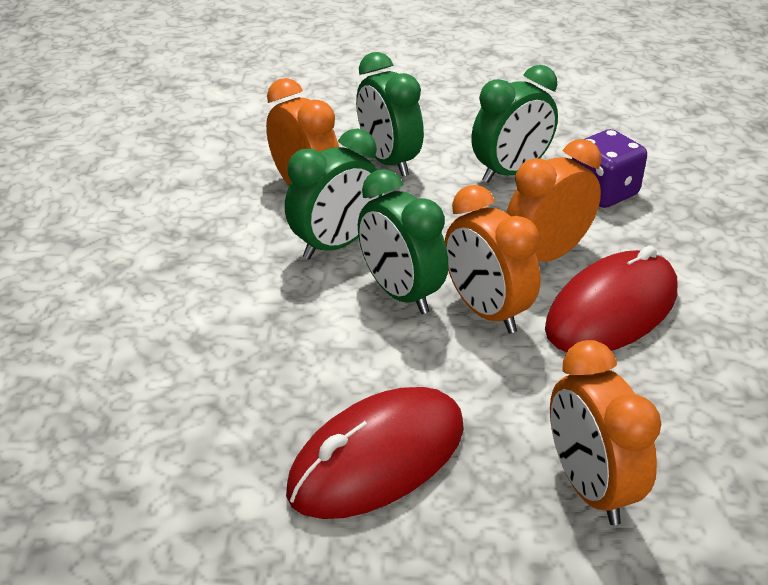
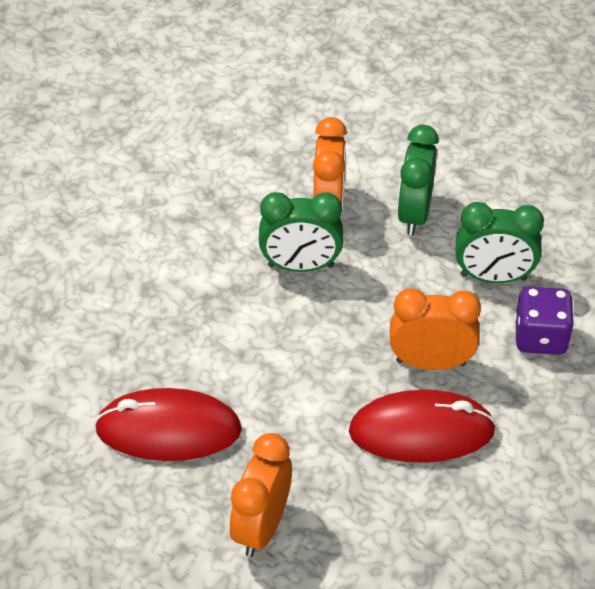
camera: 40 degrees right, 10 degrees up
green clock [358,169,448,314] -> none
orange clock [445,185,541,334] -> none

